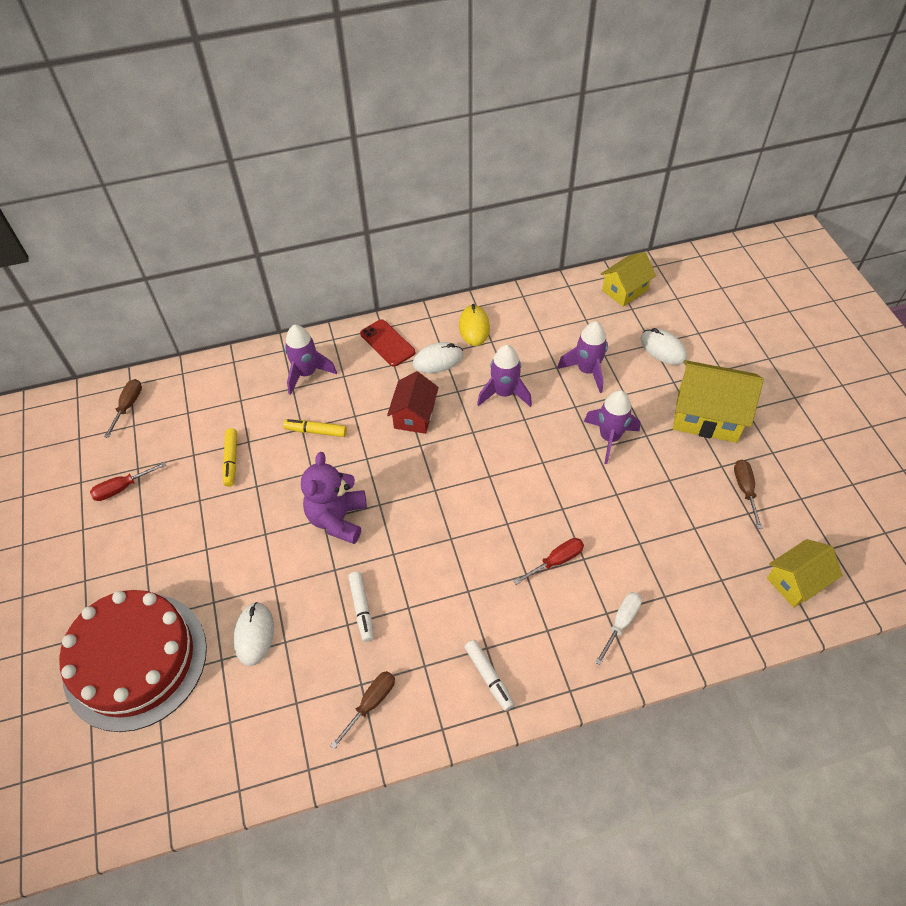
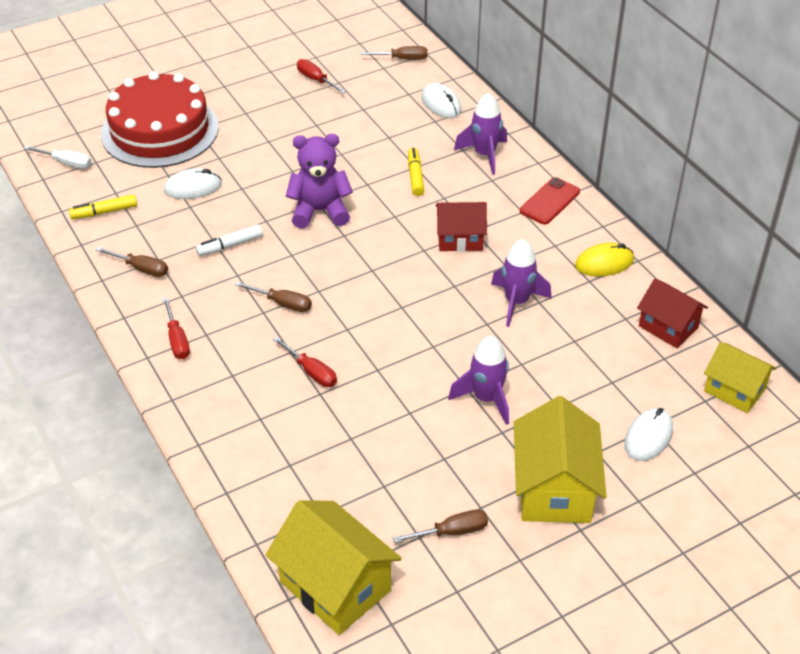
camera: 75 degrees right, 10 degrees down
yellow marker [223,428,237,487] -> yellow marker moved to [69,194,137,219]
white mouse [413,342,464,373] -> white mouse moved to [421,83,462,118]
white marker [464,640,515,711] -> red screwdriver [163,298,190,359]
purple rocket [557,321,608,393] -> none
white screwdriver [595,592,642,665] -> white screwdriver moved to [24,146,92,169]
yellow house [767,539,843,607] -> yellow house [266,501,402,635], size x1.58
none -> brown screwdriver [235,281,312,312]
none -> red house [637,278,708,348]

